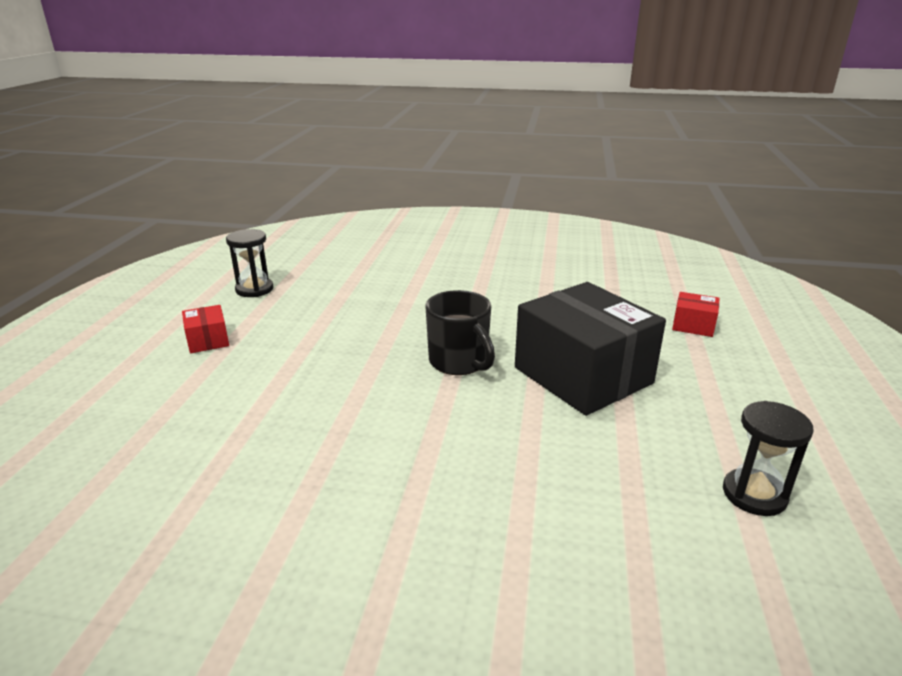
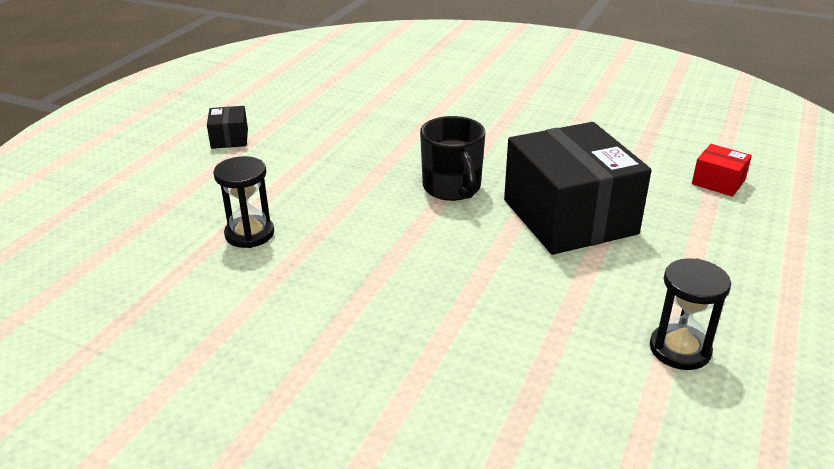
camera: 15 degrees right, 5 degrees up
red box [182,305,229,353] -> black box [207,106,248,149]
black hourglass [226,229,273,297] -> black hourglass moved to [213,156,274,248]

